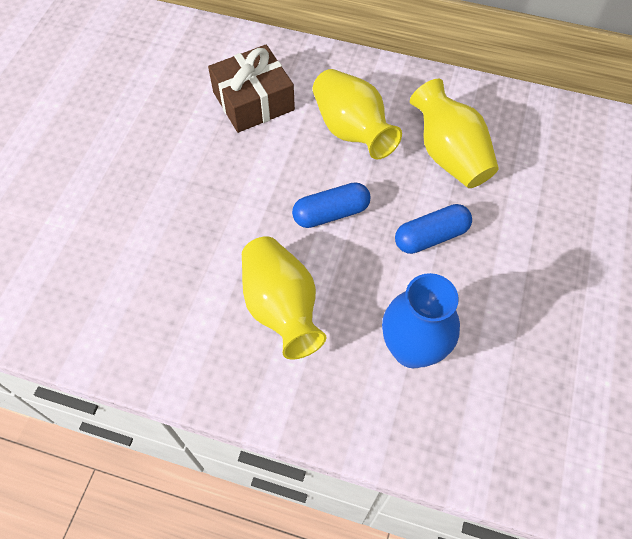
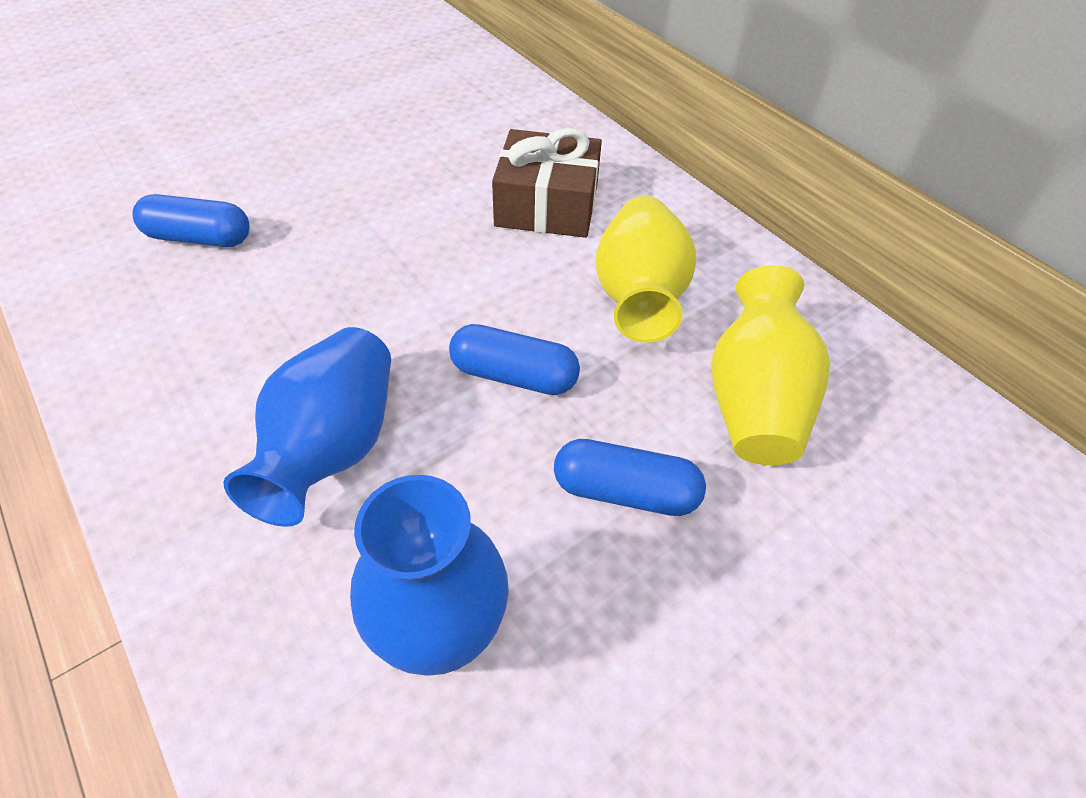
camera: 35 degrees right, 10 degrees down
yellow vase [242,236,326,360] -> blue vase [223,327,391,527]
none -> blue capsule [132,194,250,247]

